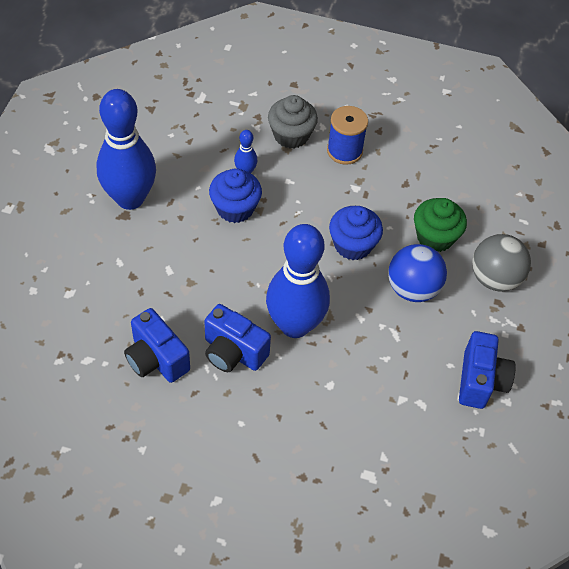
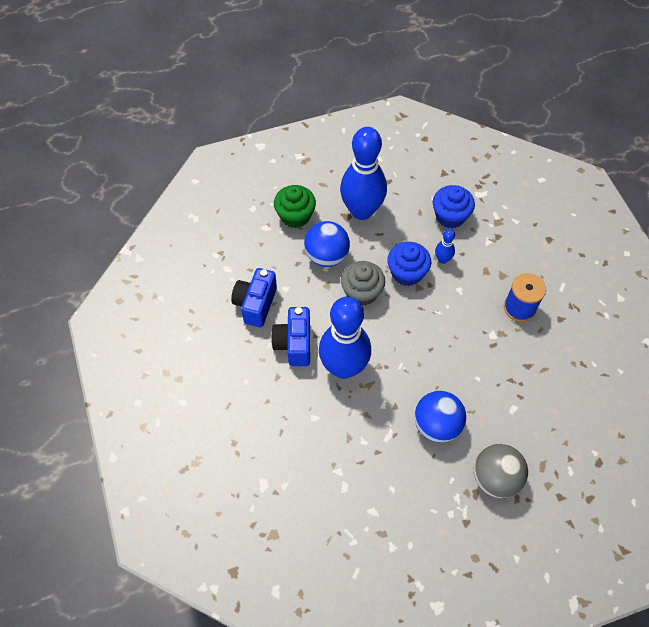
camera: 60 degrees right, 5 degrees up
grey cupcake [268,95,318,149] -> grey cupcake moved to [341,261,385,306]
blue cupcake [329,206,383,260] -> blue cupcake moved to [433,185,475,228]
green cupcake [414,198,467,252] -> green cupcake moved to [274,185,316,228]
blue camera [459,331,516,409] -> none
none -> blue ball [304,221,350,267]

